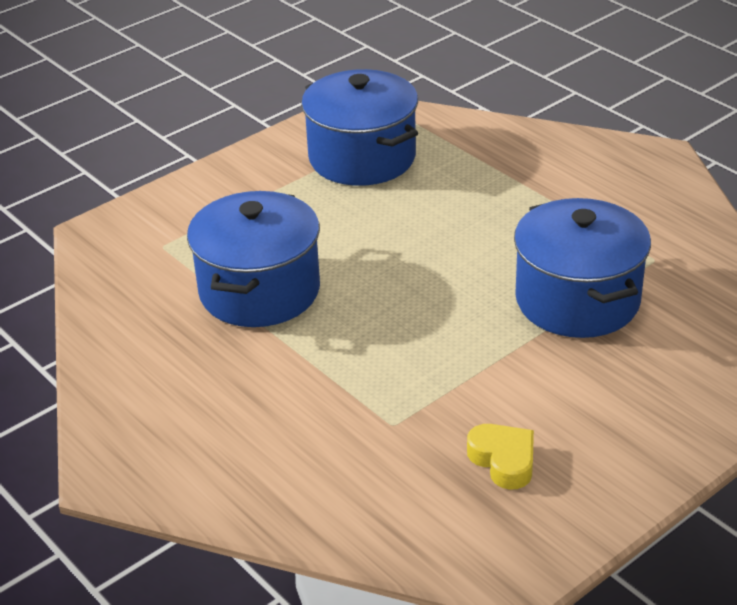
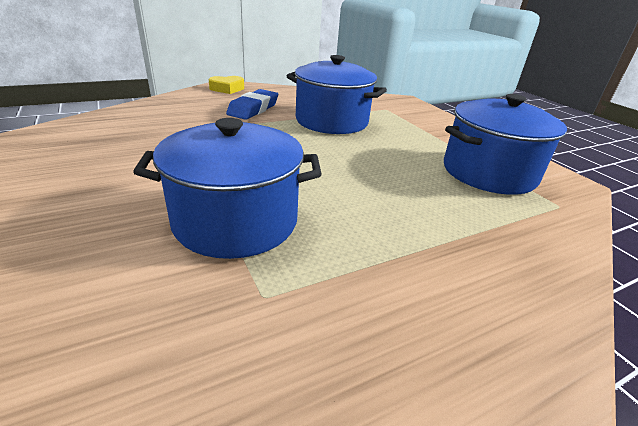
camera: 100 degrees right, 5 degrees down
yellow heart [467,424,534,490] -> yellow heart moved to [209,76,244,94]
none -> blue eraser [226,89,278,120]

